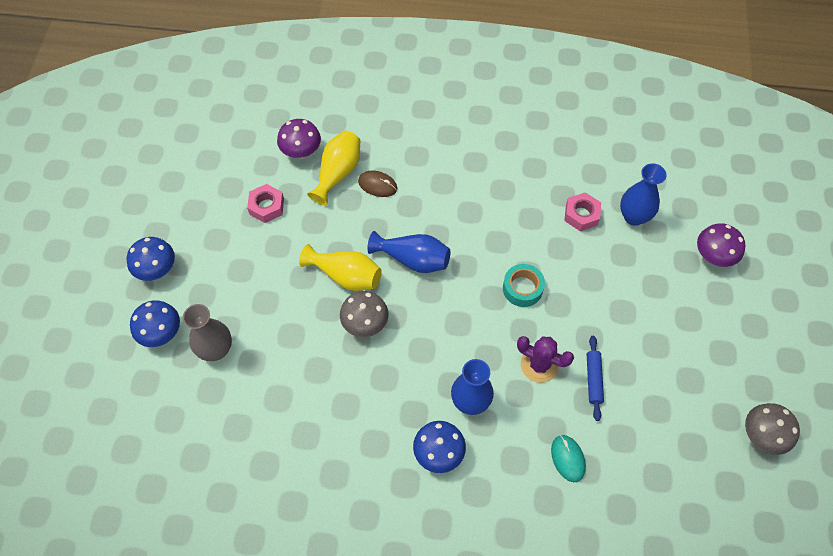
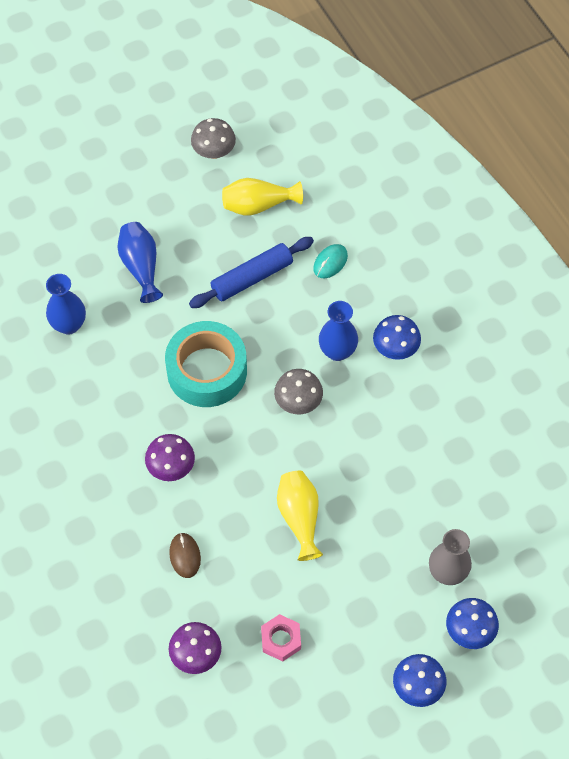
camera: 125 degrees left, 0 degrees up
yellow vase [307,131,360,206] -> yellow vase moved to [222,178,303,216]
grey mushroom [340,291,388,337] -> grey mushroom moved to [274,369,323,414]
blue vase [367,231,450,273] -> blue vase moved to [118,222,163,303]
turquoise tape [503,264,545,307] -> turquoise tape [165,321,247,407], size x1.95
purple cactus [517,336,574,383] -> none
pink nut [564,192,601,231] -> none
blue rolling pin [587,336,604,421] -> blue rolling pin [189,237,314,308], size x1.72
purple mushroom [697,223,745,267] -> purple mushroom moved to [145,434,195,481]

